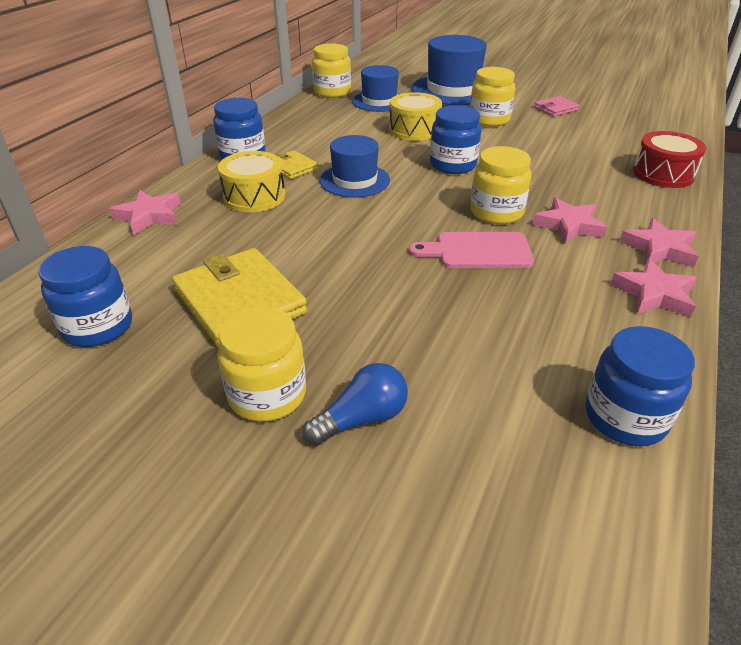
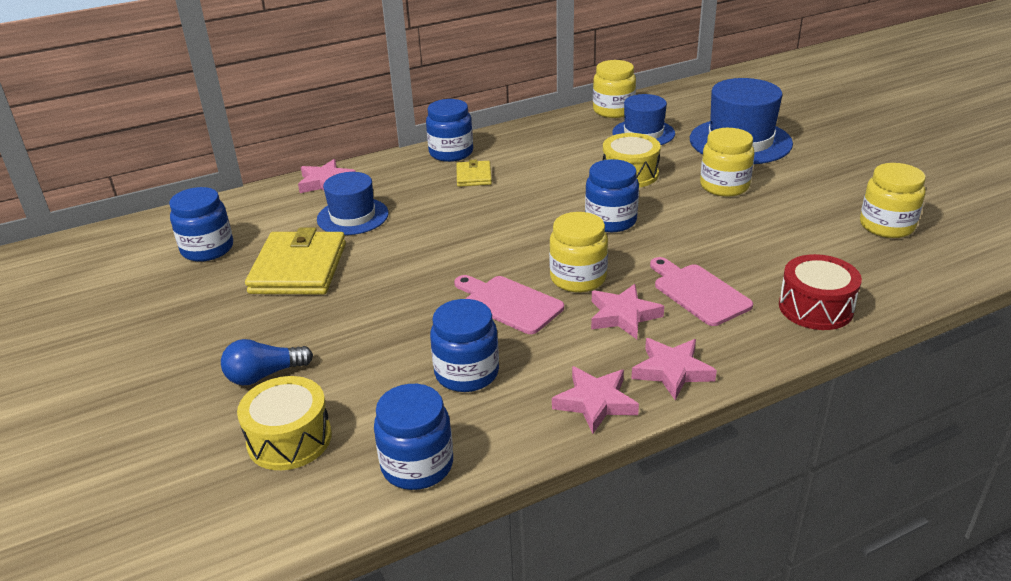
camera: 40 degrees right, 5 degrees down
yellow jar [217,306,306,422] -> yellow jar moved to [860,163,926,238]
yellow drum [218,151,285,212] -> yellow drum moved to [237,376,332,470]
blue light bulb [303,363,408,446] -> blue light bulb turned 150 degrees clockwise [221,339,313,385]
blue hat [320,135,390,197] -> blue hat moved to [317,172,389,235]
pink wallet [534,96,579,116] -> none
none -> blue jar [430,299,499,392]
none -> pink cutting board [650,257,753,326]

